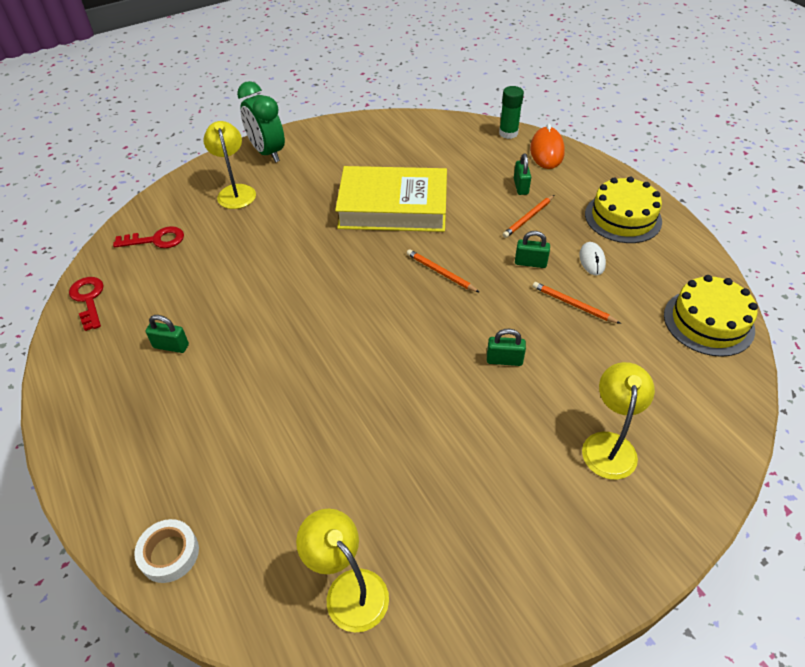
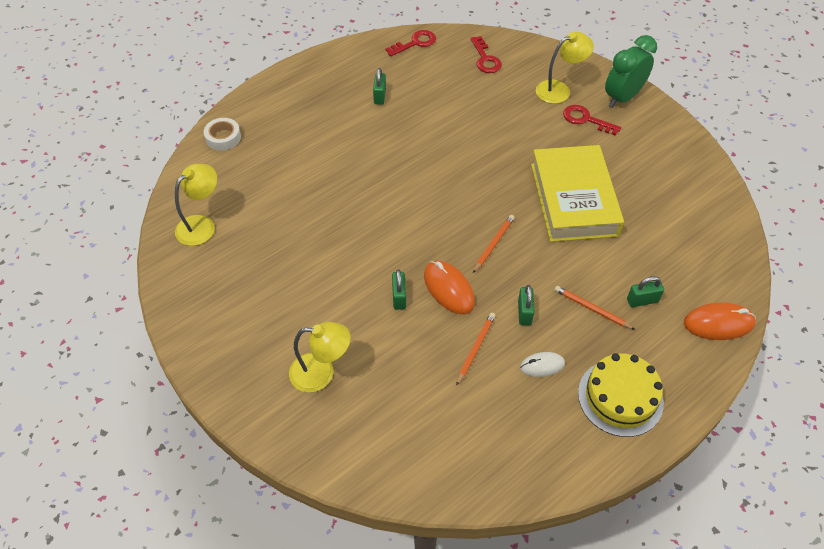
camera: 80 degrees right, 5 degrees up
green glue stick [499,86,524,139] -> none
yellow cake [664,275,758,357] -> none
none -> orange mouse [424,261,475,314]
none -> red key [563,105,621,136]

